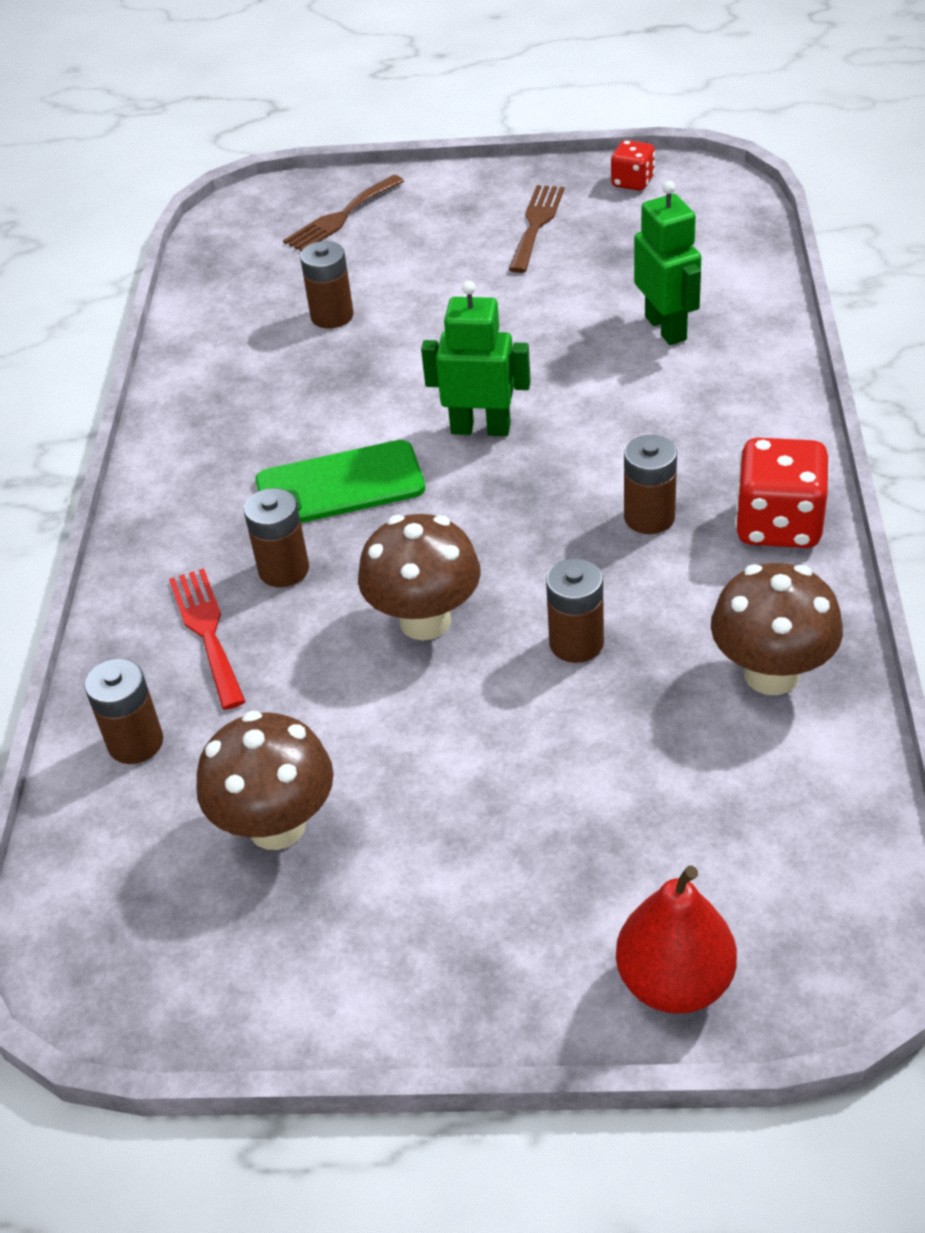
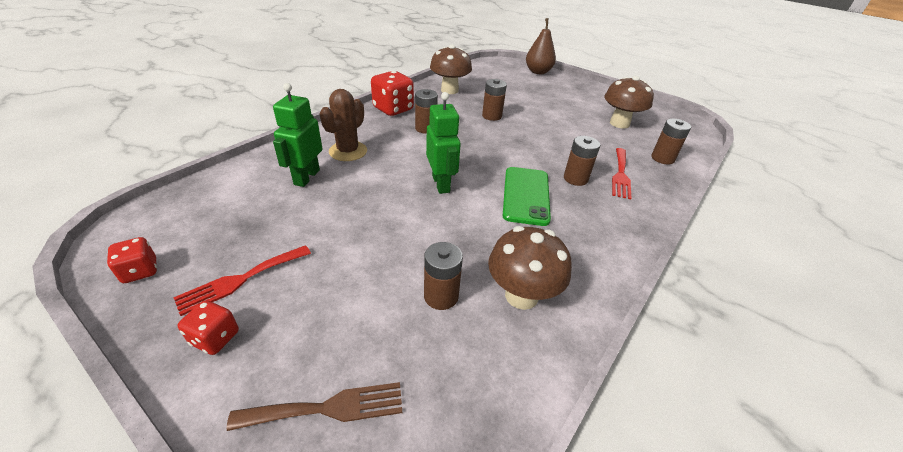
camera: 150 degrees left, 5 degrees down
green phone [255,440,425,523] -> green phone turned 75 degrees clockwise [503,167,551,226]
brown mushroom [358,514,481,640] -> brown mushroom moved to [488,226,572,310]
green robot [421,281,531,436] -> green robot turned 150 degrees counterclockwise [426,92,461,194]
brown fork [508,185,564,273] -> red fork [173,245,311,316]
red pear [616,866,737,1014] -> brown pear [526,18,556,74]
none -> red dice [178,300,239,355]
none -> brown cactus [320,89,367,161]

